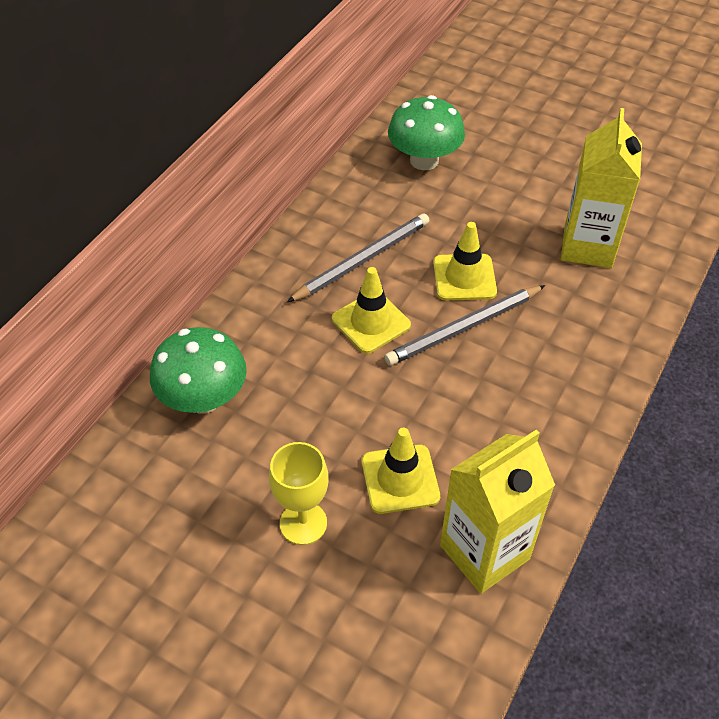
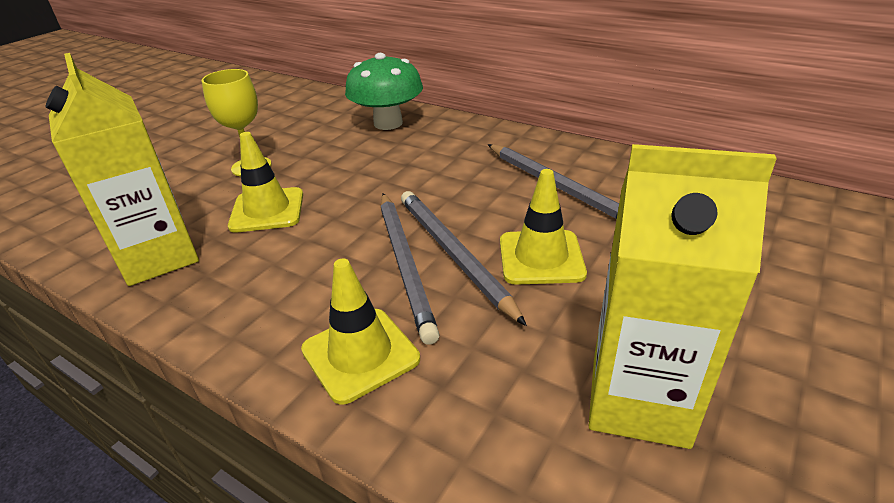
camera: 95 degrees right, 15 degrees down
yellow traffic cone [332,267,411,353] -> yellow traffic cone moved to [301,259,420,405]
green mushroom [388,95,465,170] -> none
none -> grey pencil [381,193,440,345]

